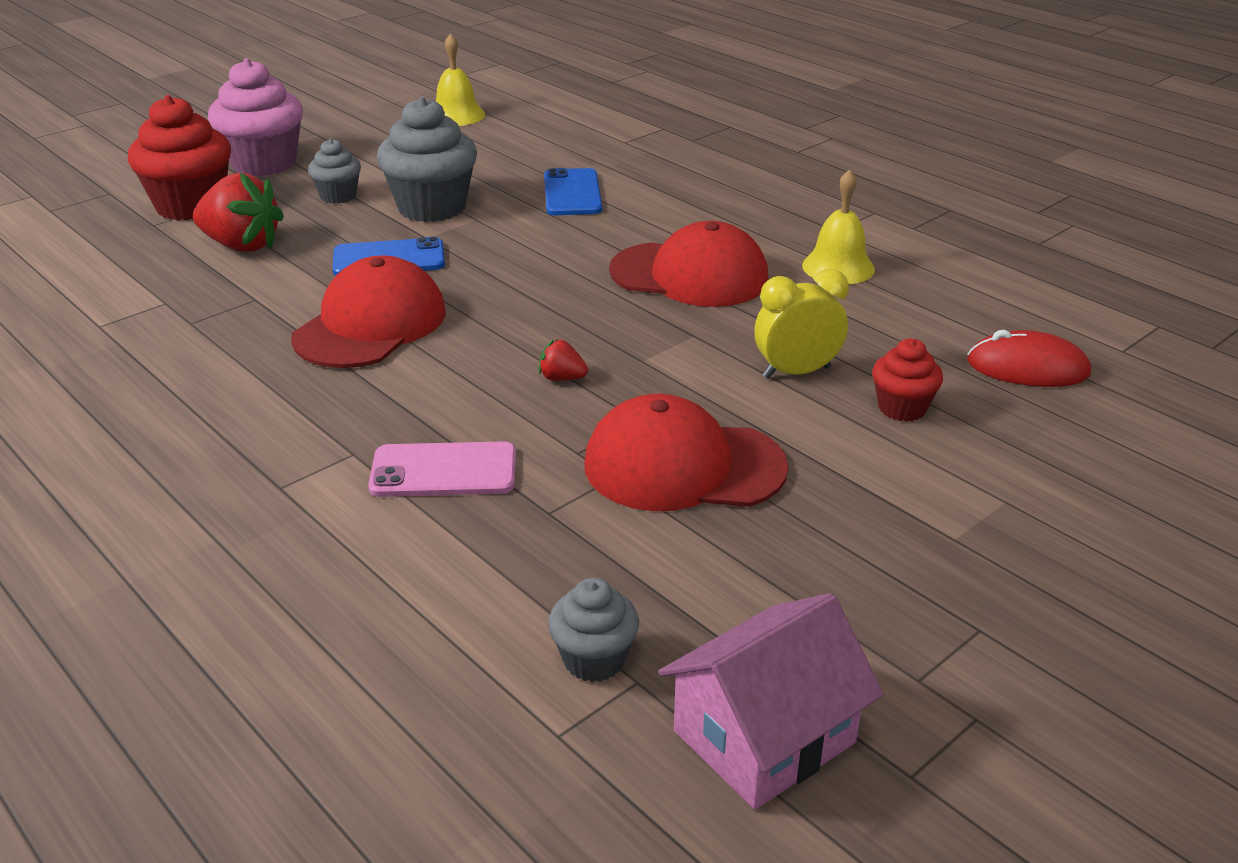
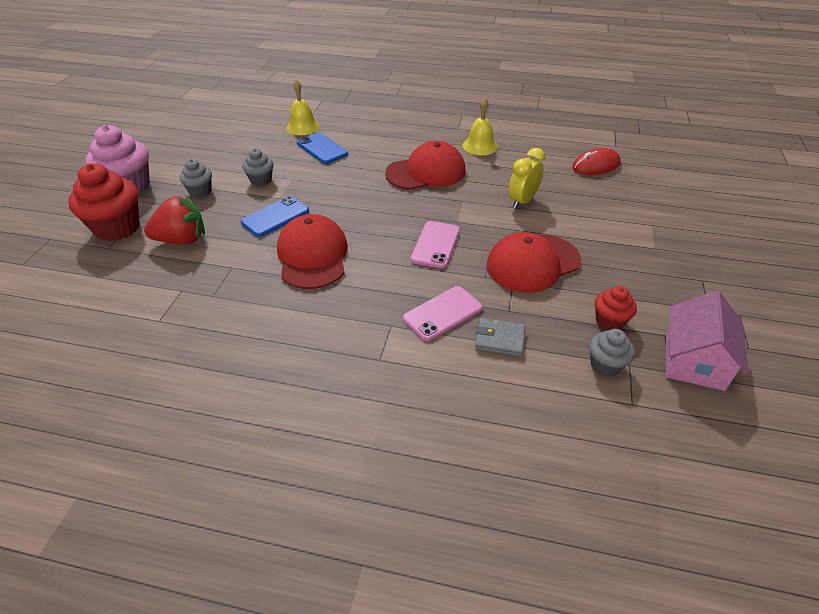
camera: 35 degrees left, 10 degrees up
grey cupcake [377,97,477,222] -> grey cupcake [242,149,274,186], size x0.54
yellow bell [436,33,485,126] -> yellow bell moved to [286,79,320,135]
red strawberry [539,339,588,381] -> pink phone [410,221,460,269]
red cupcake [872,339,943,422] -> red cupcake moved to [595,286,637,330]
none -> grey wallet [475,318,525,357]

